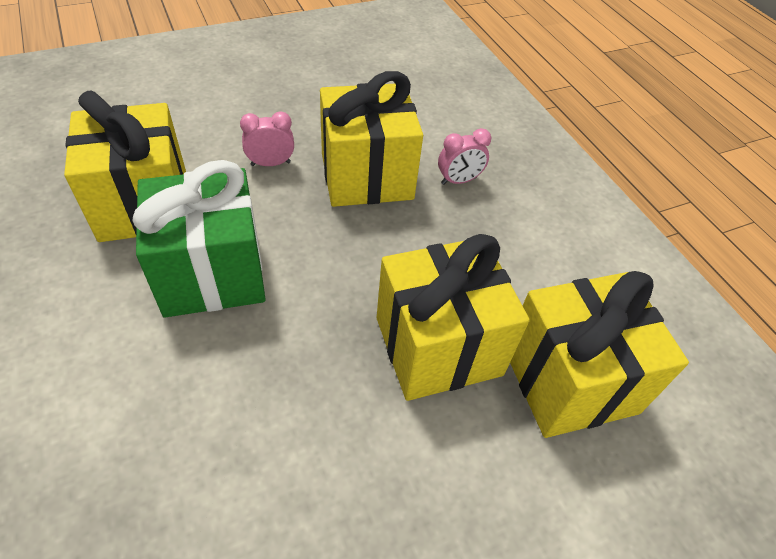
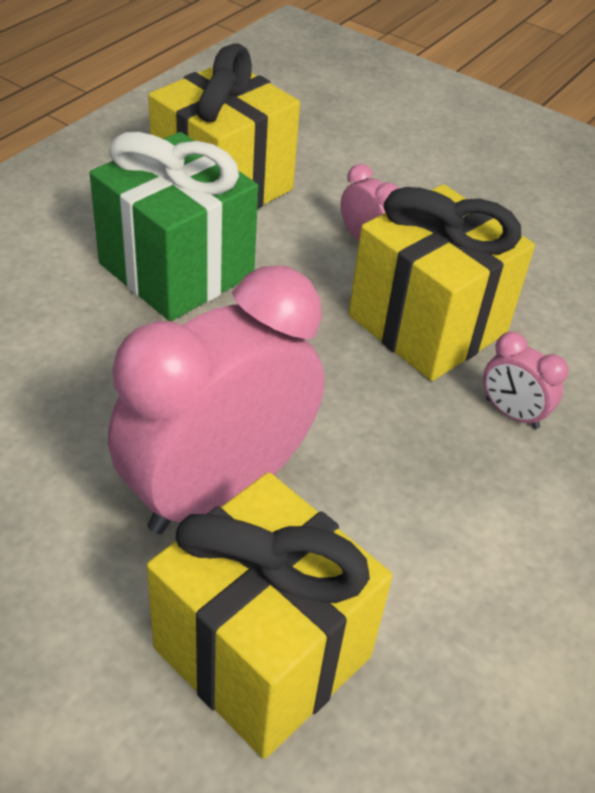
camera: 60 degrees right, 5 degrees down
yellow gift [377,234,530,401] -> pink clock [108,265,325,534]

